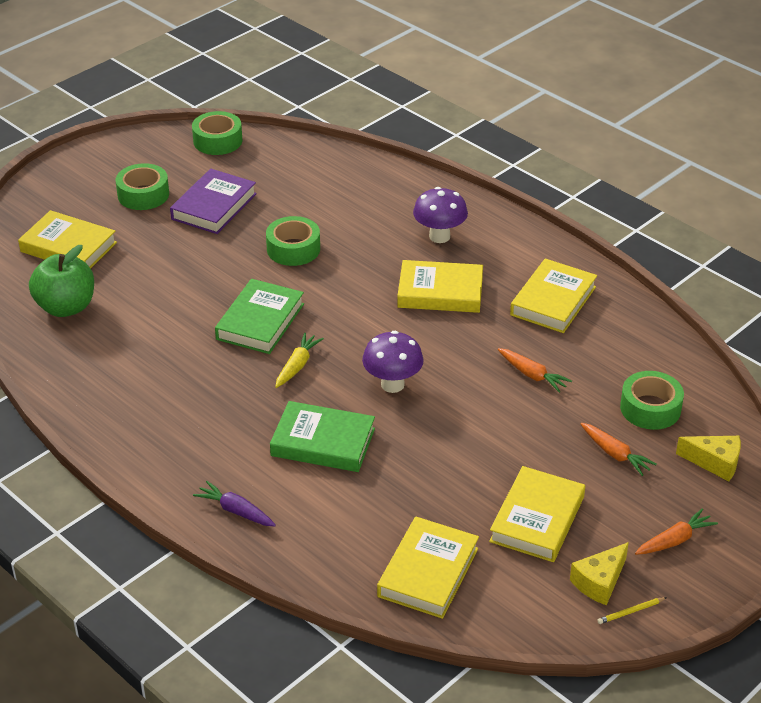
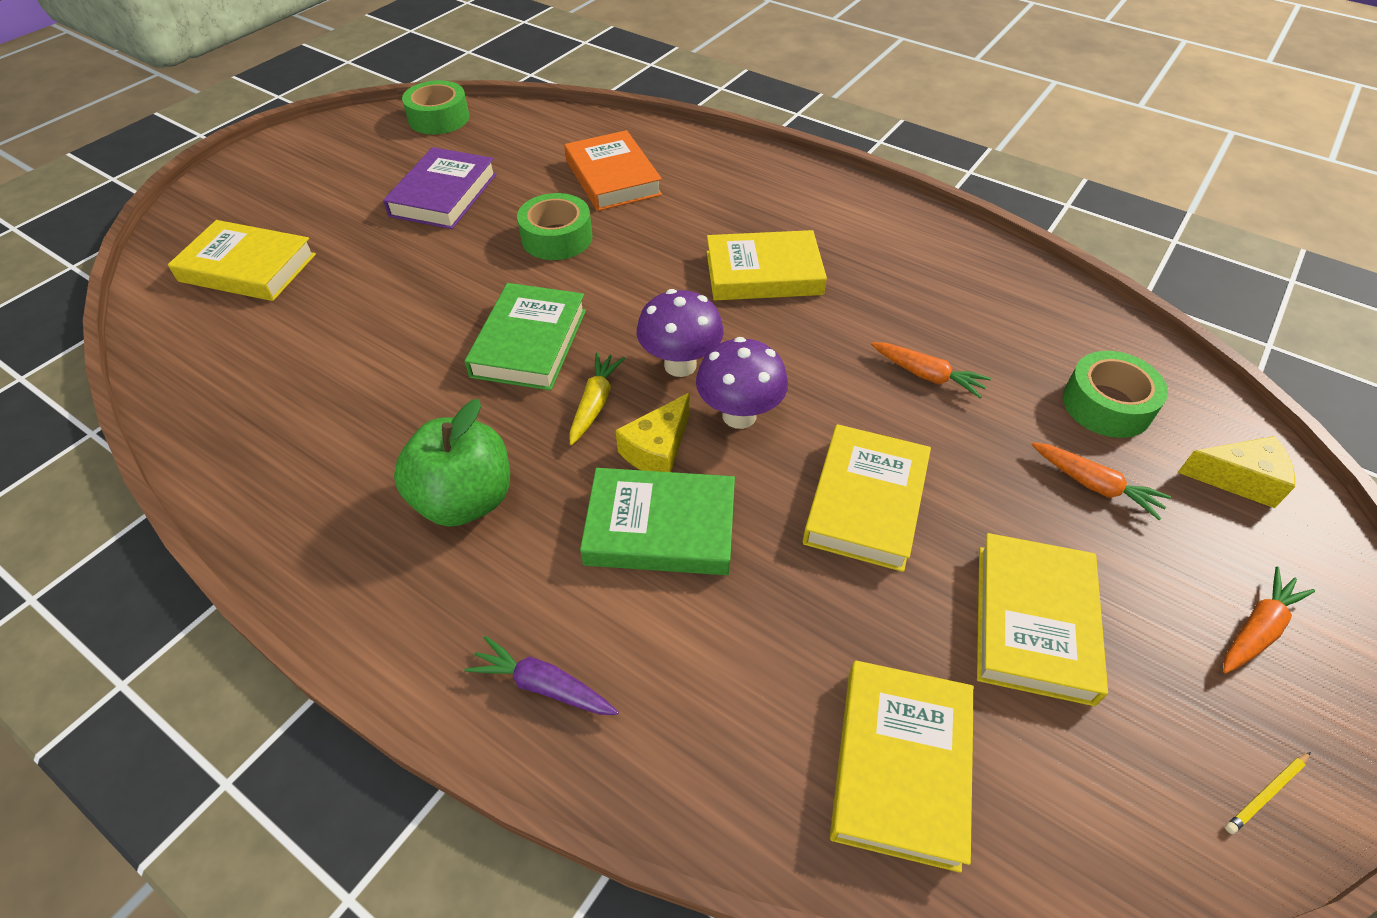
camera: 10 degrees left, 10 degrees up
green apple [29,245,94,317] -> green apple moved to [394,399,510,527]
green tape [116,163,169,210] -> none
purple mushroom [413,187,468,243] -> purple mushroom moved to [637,289,724,377]
yellow book [510,258,597,333] -> yellow book moved to [803,424,931,572]
yellow cheese [570,542,629,605] -> yellow cheese moved to [616,393,690,472]
none -> orange book [564,130,662,211]

